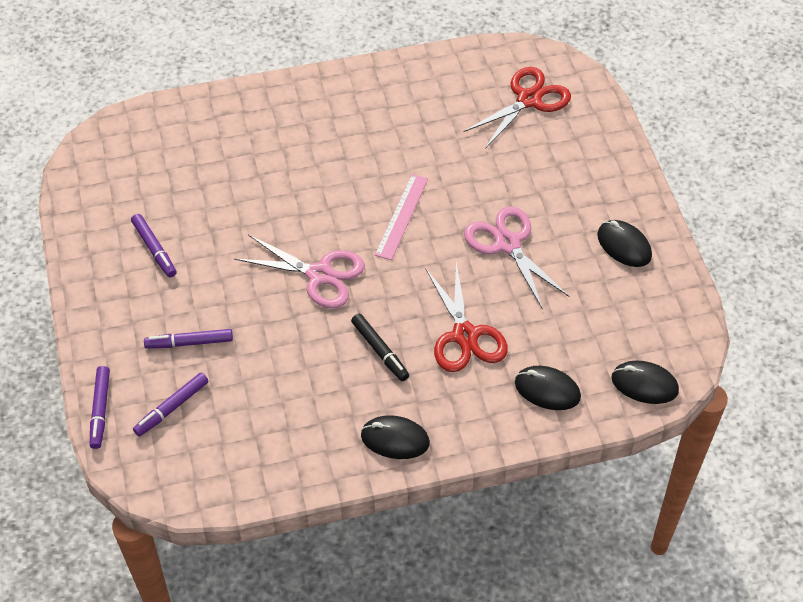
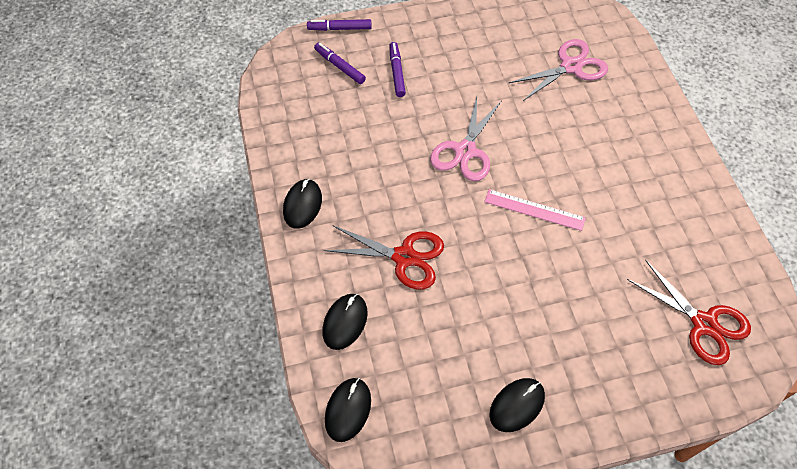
camera: 90 degrees right, 5 degrees up
purple marker [131,214,176,278] -> none
black marker [351,314,409,381] -> none
red scissors [425,262,508,372] -> red scissors turned 150 degrees counterclockwise [324,225,444,290]
pink scissors [464,206,569,310] -> pink scissors moved to [508,39,608,101]

